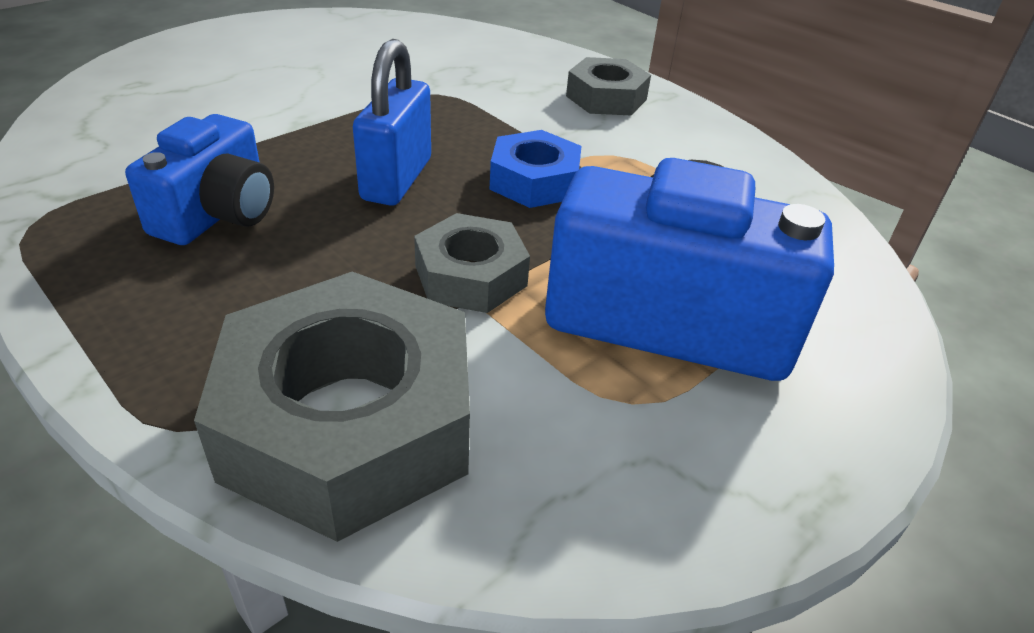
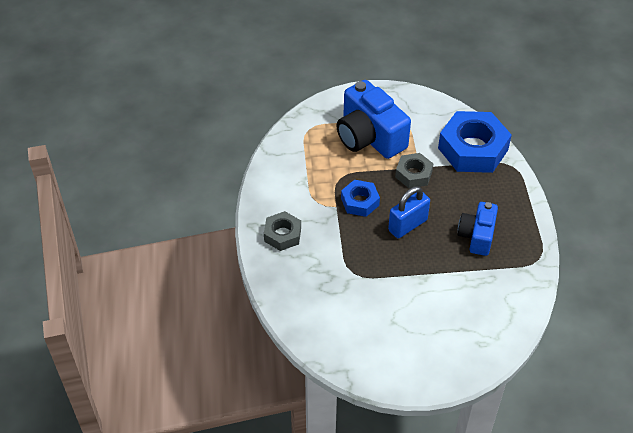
camera: 140 degrees left, 10 degrees up
blue camera [125,114,274,245] -> blue camera turned 45 degrees counterclockwise [458,202,498,256]
grey nut [194,272,470,542] -> blue nut [438,111,512,173]

